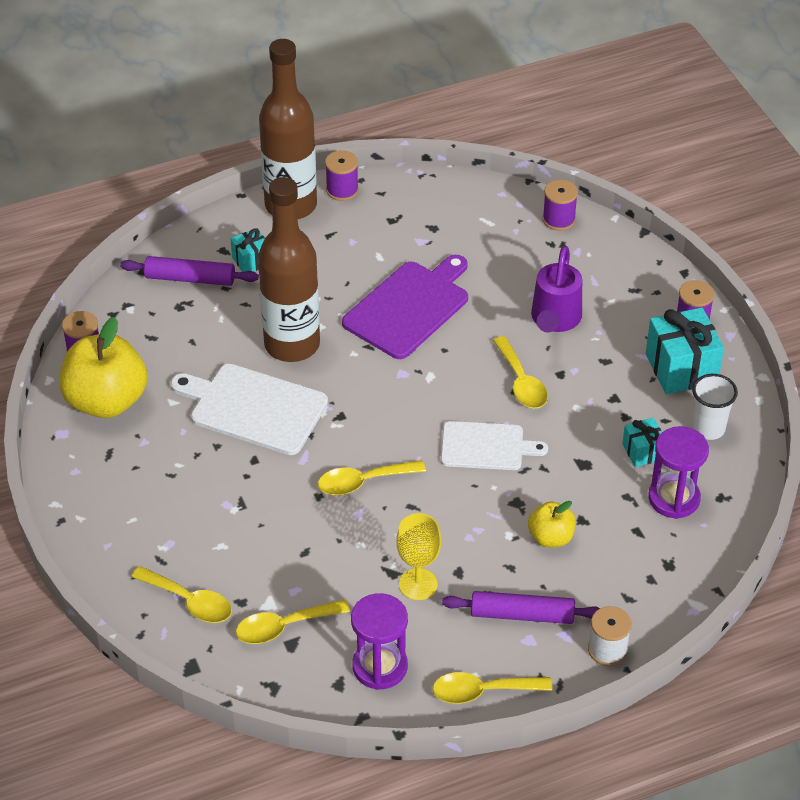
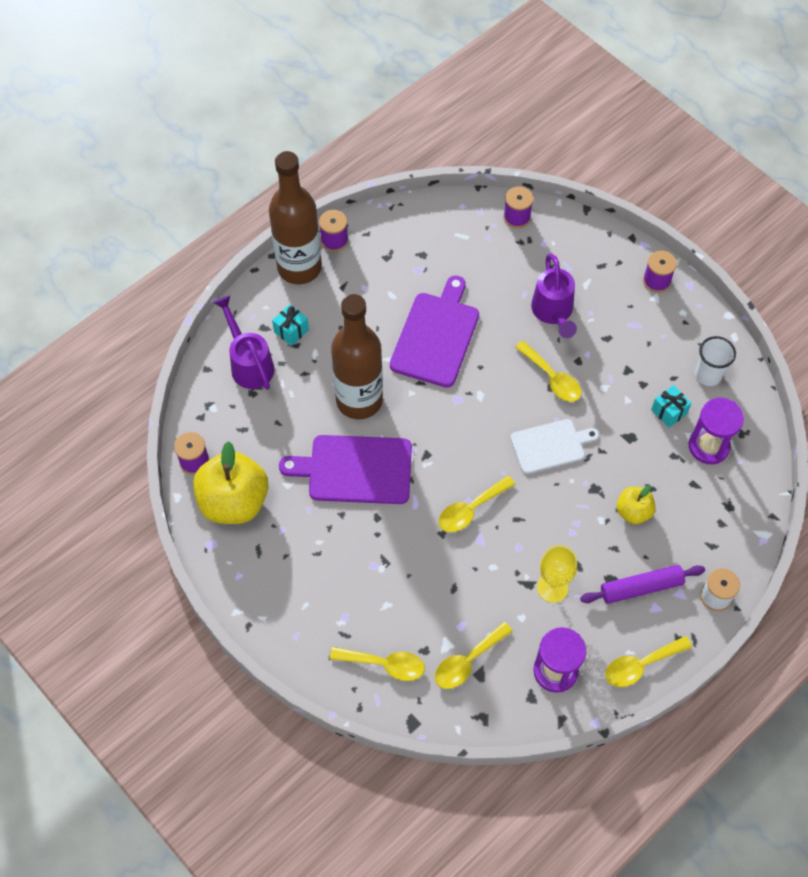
camera: 20 degrees left, 15 degrees up
purple rolling pin [120,256,259,286] -> purple watering can [214,295,274,390]
white cutting board [170,364,328,455] -> purple cutting board [279,435,412,504]
turquoise gift [646,307,724,394] -> none

